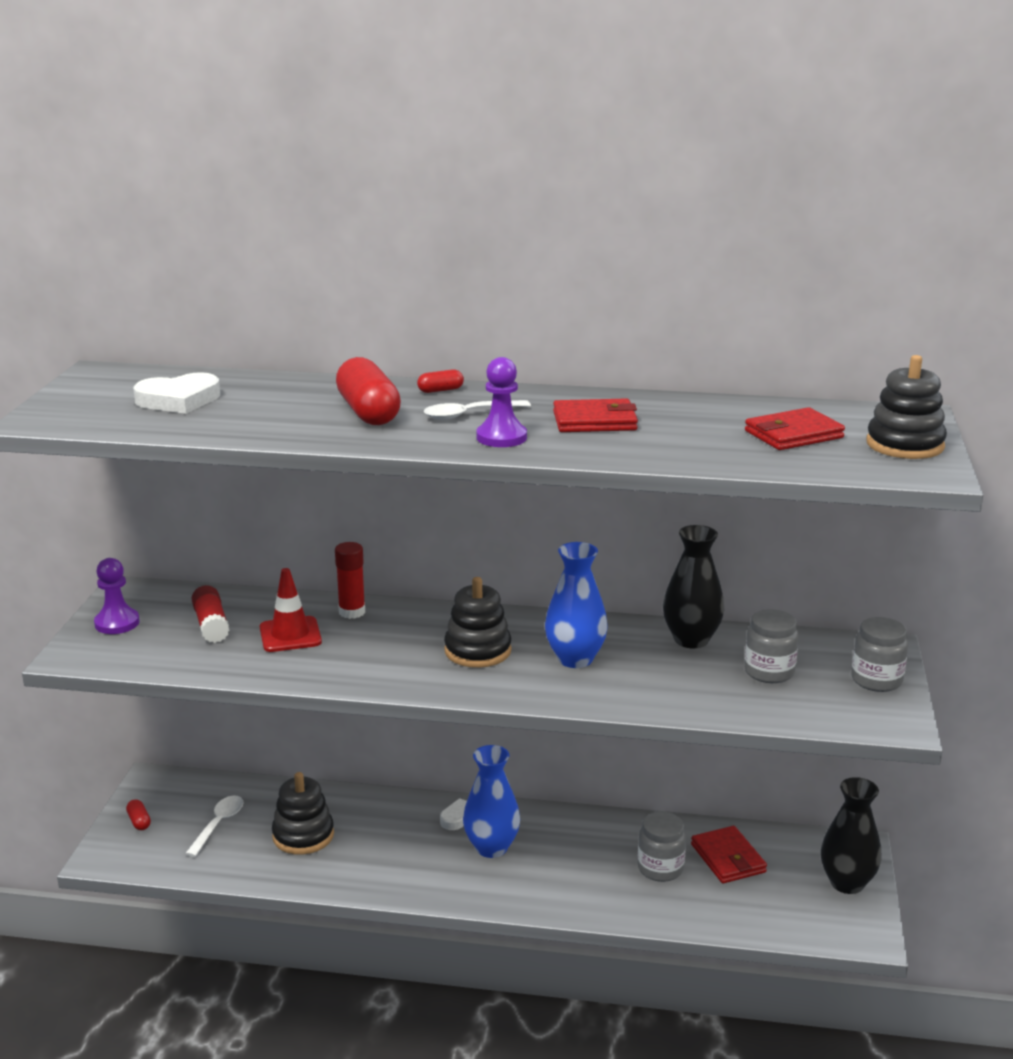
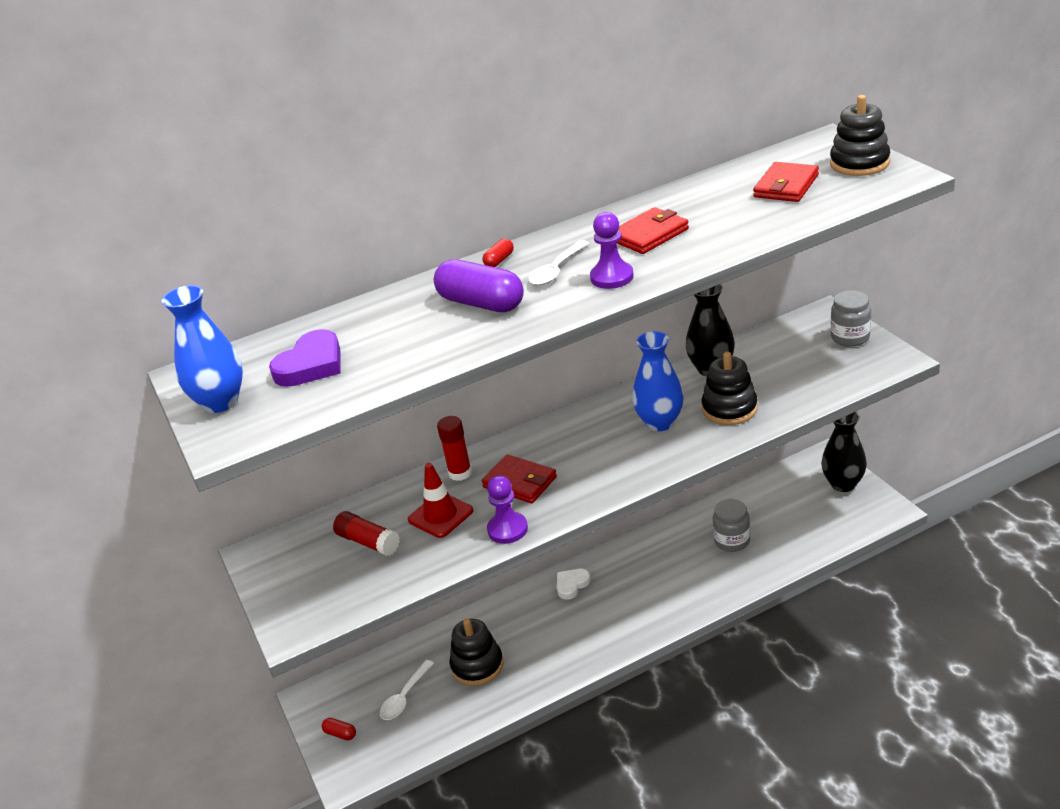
camera: 30 degrees left, 10 degrees up
purple pawn [94,558,140,634] -> purple pawn moved to [487,475,528,544]
white heart [133,372,220,414] -> purple heart [269,329,340,387]
white spoon [185,796,244,857] -> white spoon turned 135 degrees counterclockwise [380,660,434,720]
red capsule [336,357,401,425] -> purple capsule [434,259,524,312]
black stacking toy [444,577,511,668] -> black stacking toy moved to [702,352,758,425]
blue vase [463,745,520,858] -> blue vase moved to [162,285,243,413]
red wallet [691,826,767,883] -> red wallet moved to [482,454,557,503]
grey jar [744,609,799,683] -> none

